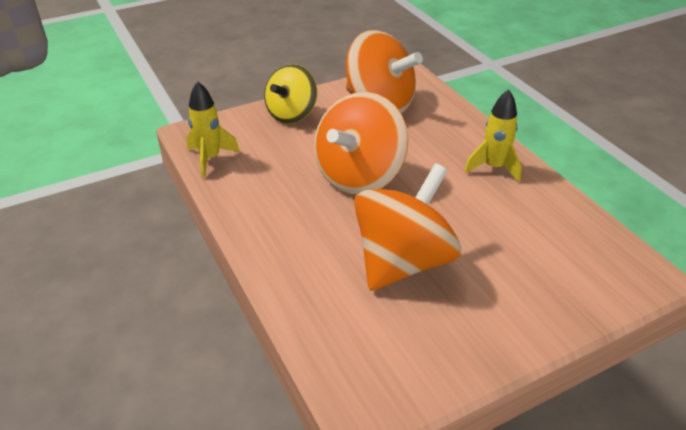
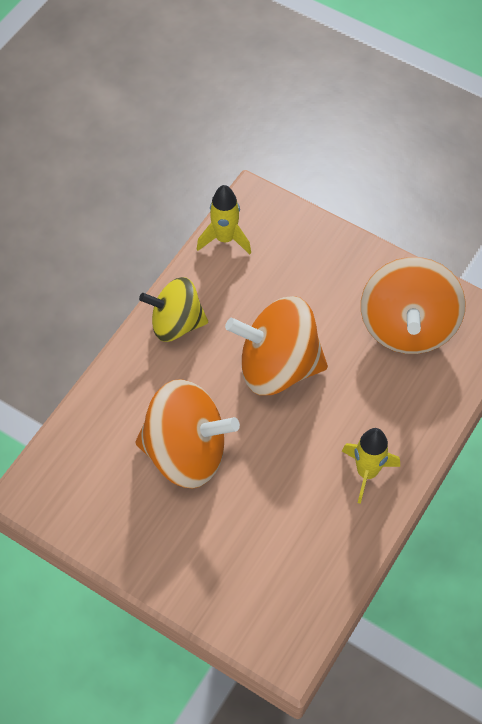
camera: 60 degrees right, 20 degrees up
yellow spinning top [264,64,317,124] -> yellow spinning top moved to [139,277,208,342]

